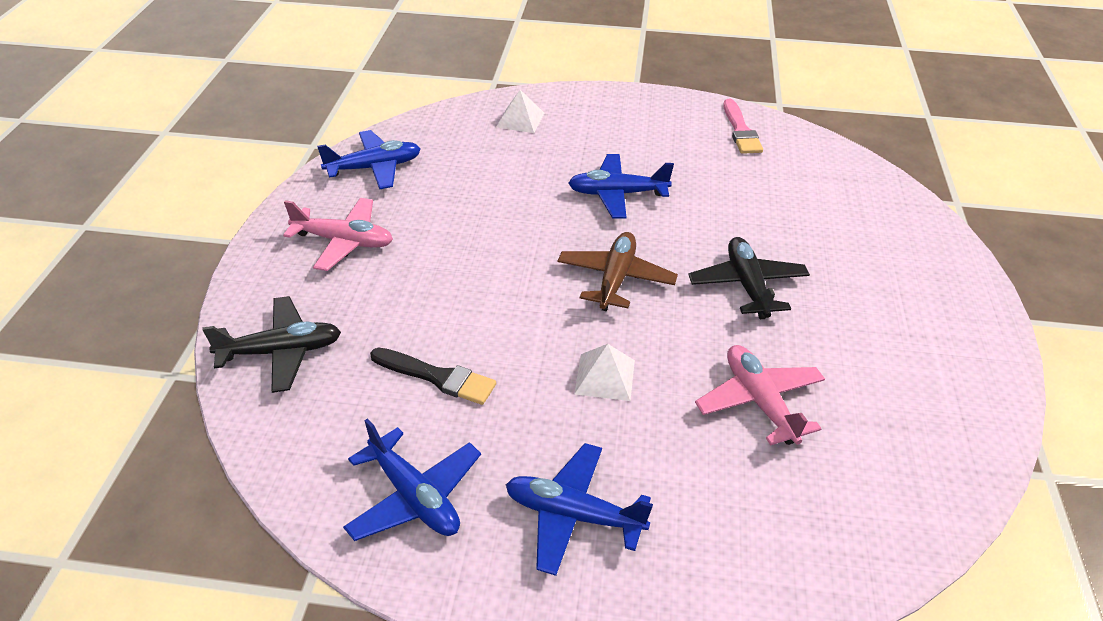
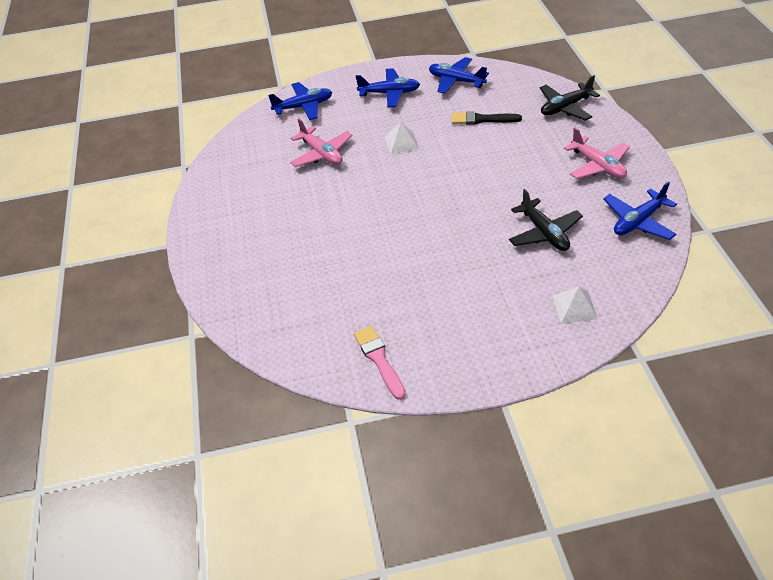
camera: 165 degrees right, 5 degrees up
pink plane [283,198,393,271] -> pink plane turned 120 degrees counterclockwise [564,128,630,179]
brown plane [558,232,678,311] -> none
blue plane [568,154,674,219] -> blue plane moved to [268,82,332,120]
black plane [688,237,810,319] -> black plane moved to [509,189,583,251]

